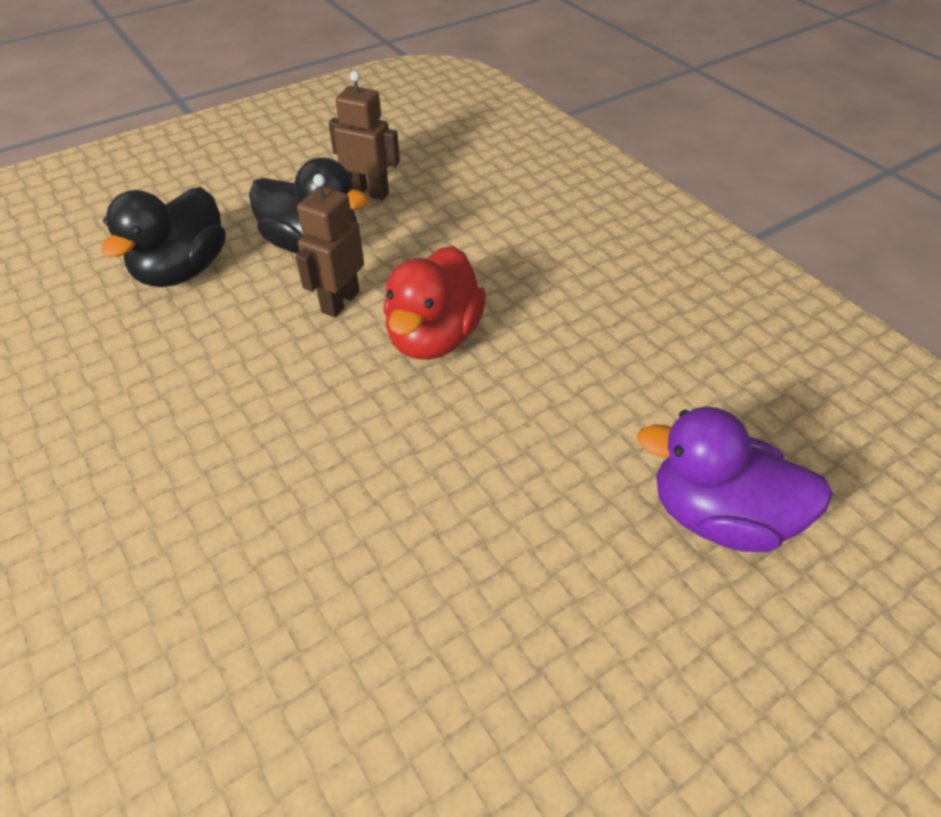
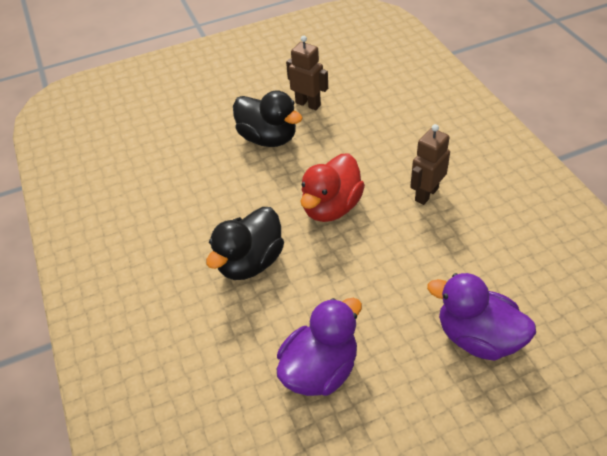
camera: 15 degrees right, 0 degrees up
black duck [101,187,225,287] -> black duck moved to [206,207,284,280]
brown robot [296,174,364,317] -> brown robot moved to [410,124,450,205]
none -> purple duck [277,298,362,396]

